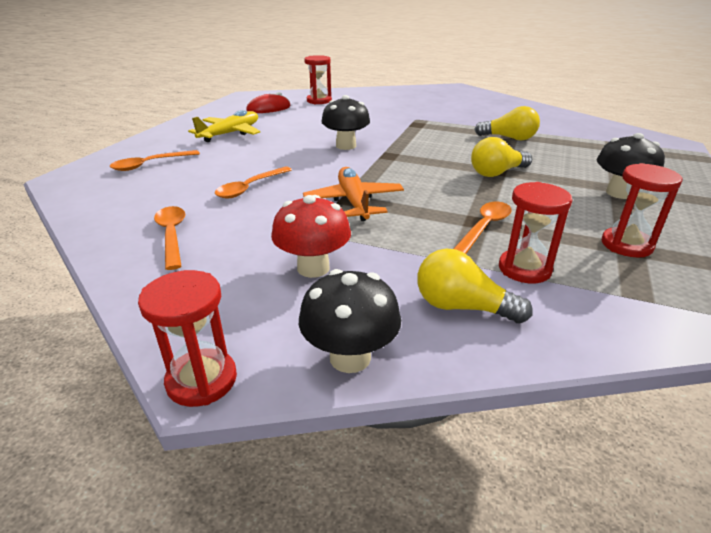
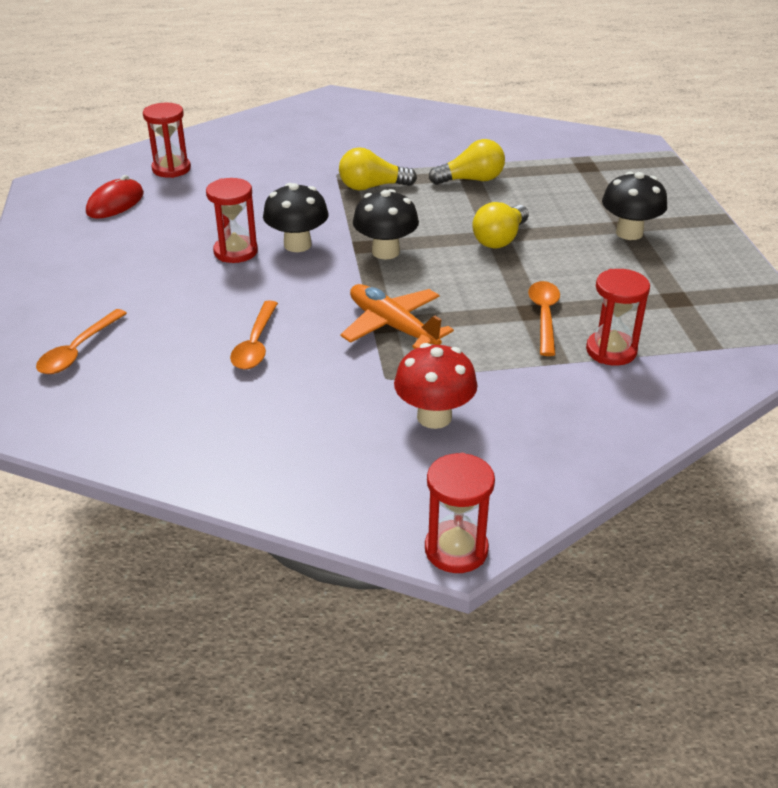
camera: 30 degrees left, 5 degrees up
orange spoon [154,206,185,270] -> none
yellow plane [188,110,260,142] -> none
black mushroom [299,269,401,373] -> black mushroom moved to [353,189,419,259]
yellow light bulb [417,249,533,324] -> yellow light bulb moved to [339,147,417,190]
red hourglass [602,163,683,257] -> red hourglass moved to [206,178,258,263]

